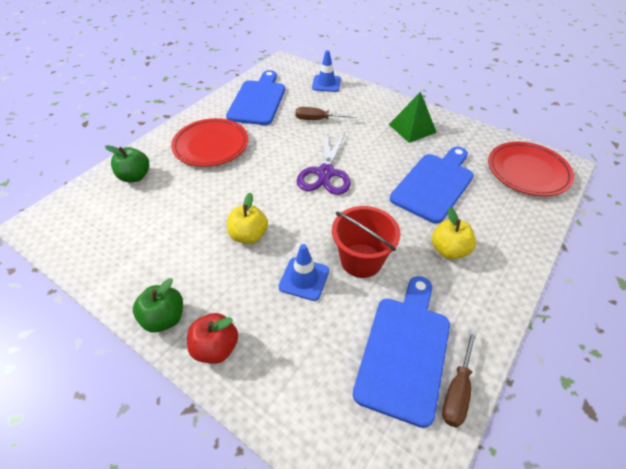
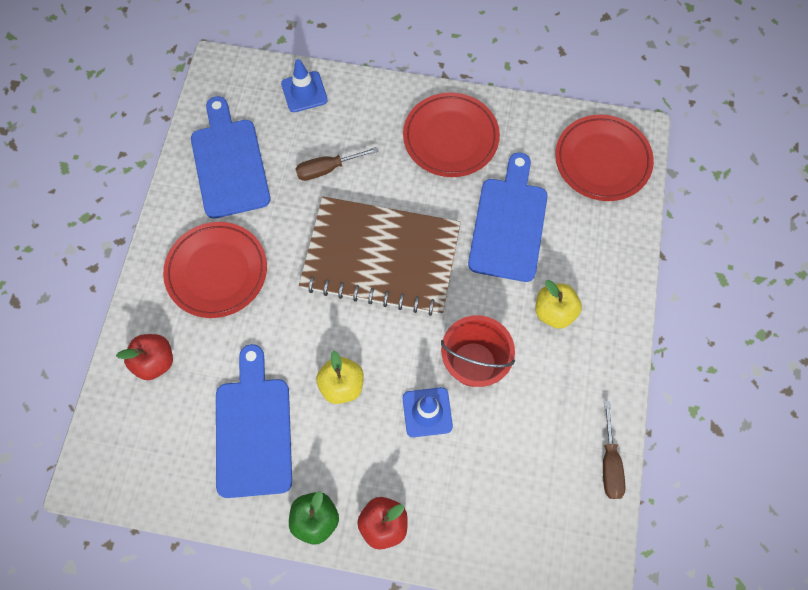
camera: 25 degrees left, 20 degrees up
green apple [105,145,149,182] -> red apple [116,334,173,380]
purple scissors [297,133,351,195] -> brown notebook [299,196,461,316]
blue cutting board [353,276,450,428] -> blue cutting board moved to [216,344,292,498]
green pyramid [389,92,437,143] -> red plate [403,92,500,177]

